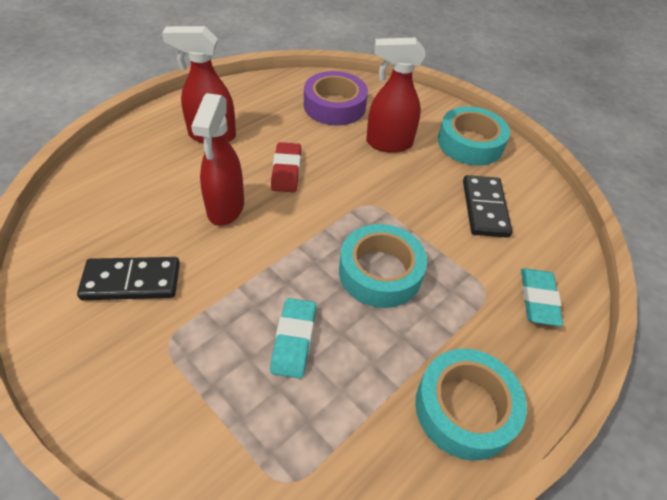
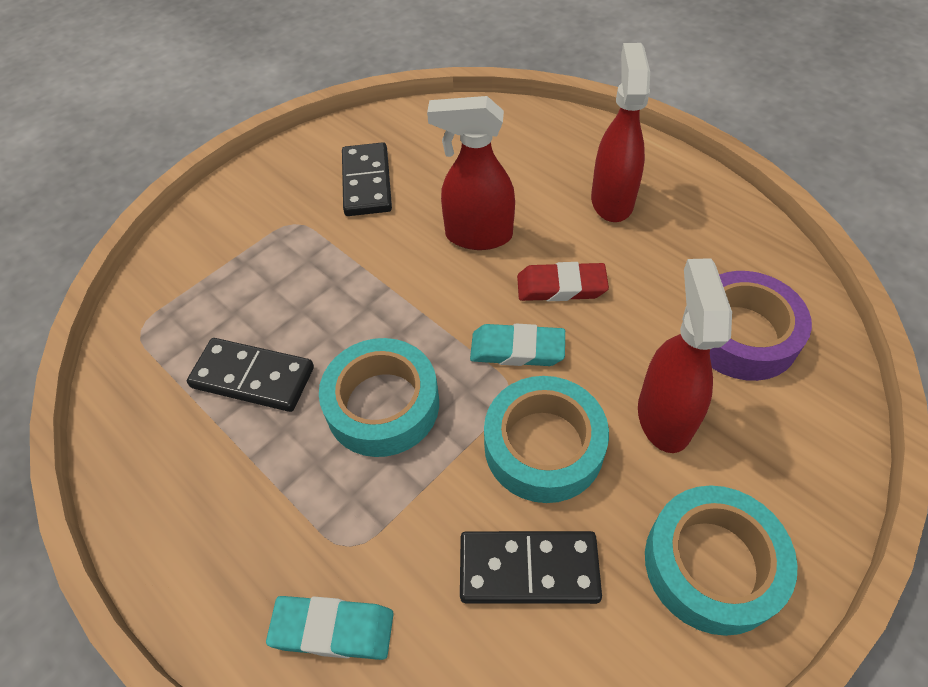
camera: 95 degrees right, 5 degrees up
turquoise eraser [270,298,316,379] -> turquoise eraser moved to [470,324,565,366]
turquoise tape [415,349,527,460] -> turquoise tape moved to [484,376,609,503]
none -> black domino [187,338,314,412]

